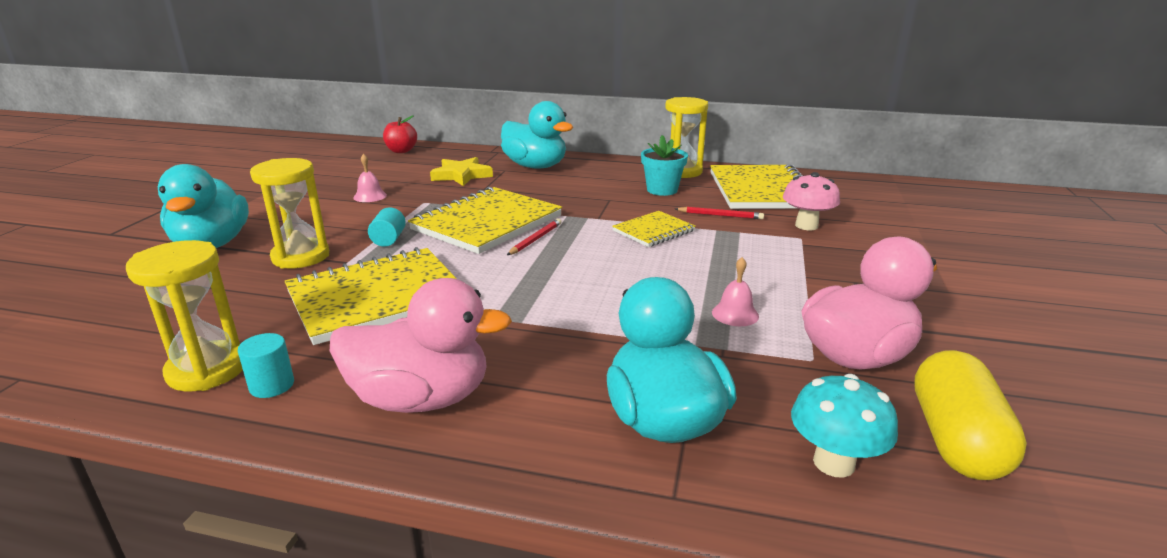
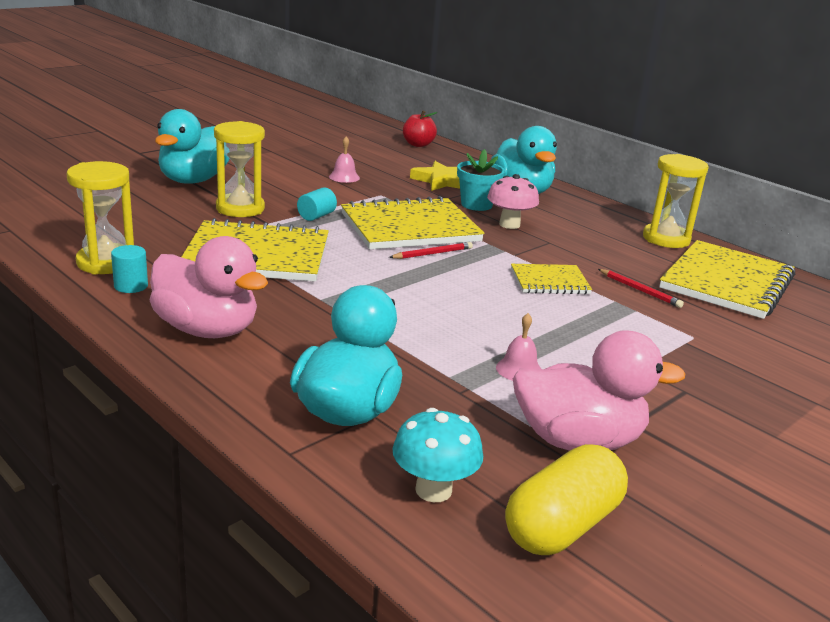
camera: 30 degrees right, 0 degrees up
turquoise flower pot [641,135,688,196] -> turquoise flower pot moved to [457,149,505,211]
pink mushroom [783,172,840,230] -> pink mushroom moved to [487,174,539,229]

